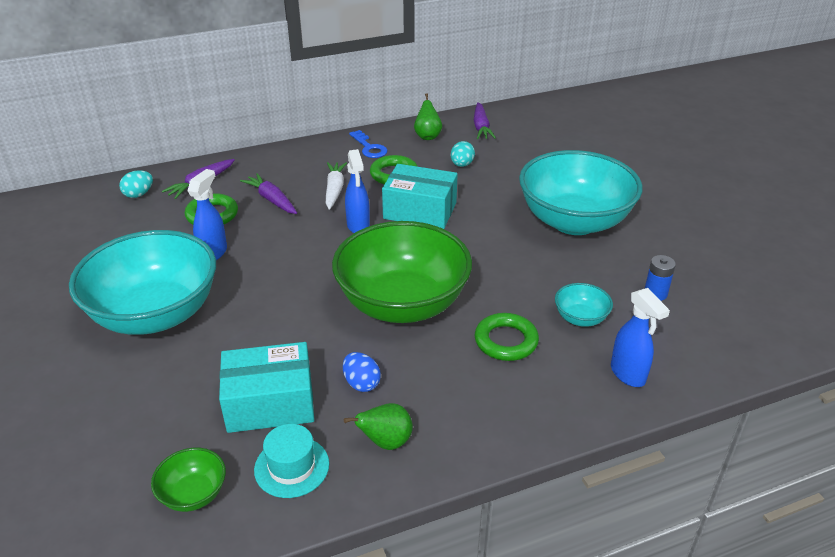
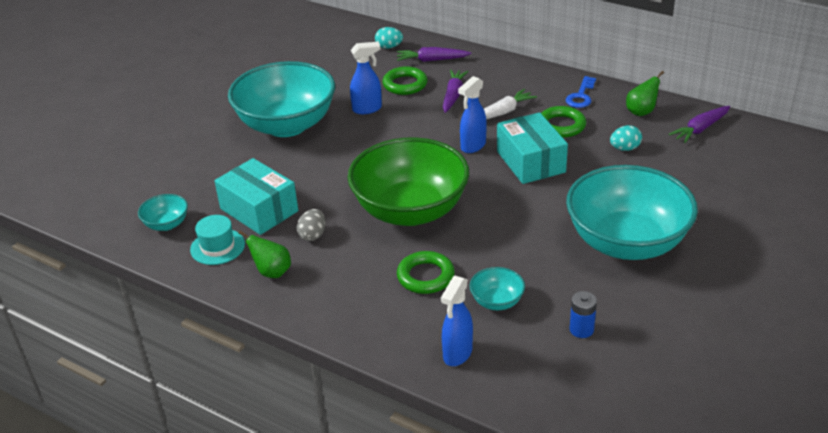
camera: 55 degrees right, 0 degrees up
green bowl [151,448,226,512] -> turquoise bowl [138,194,188,231]
blue egg [343,352,381,392] -> grey egg [297,209,326,241]

